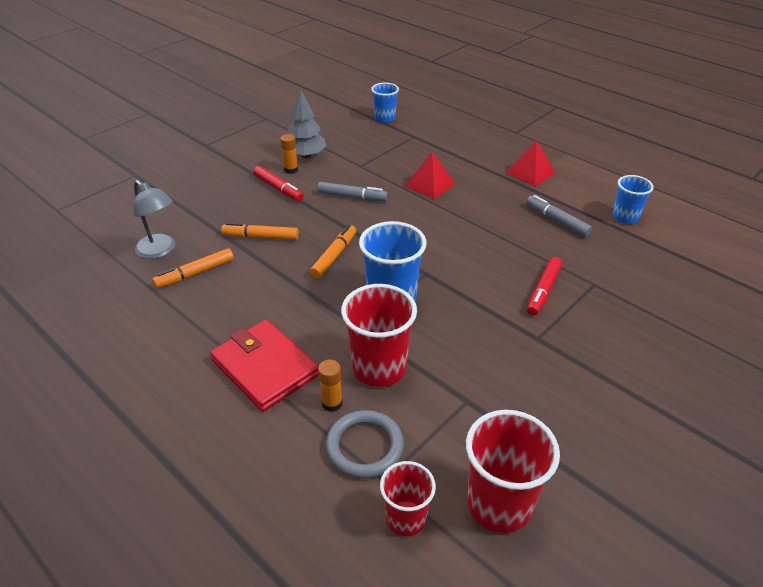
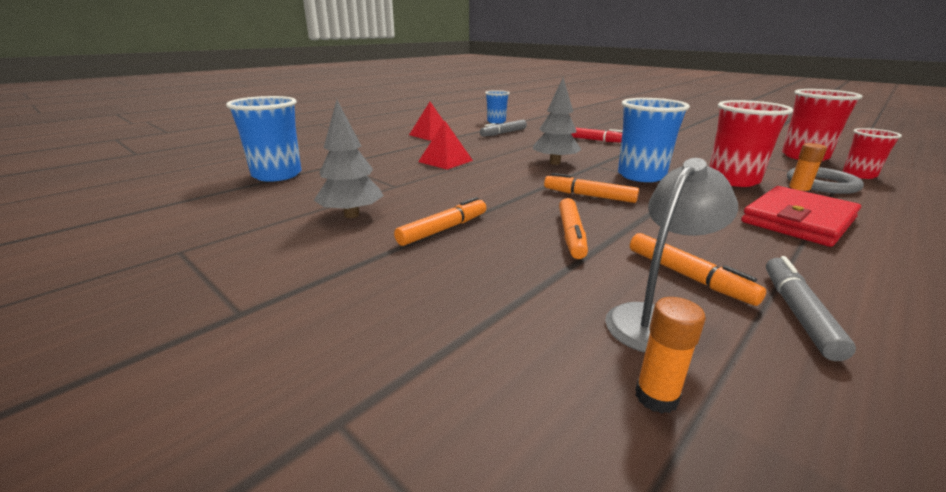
camera: 90 degrees left, 15 degrees down
red marker [253,166,304,202] -> orange marker [394,197,486,246]
orange glue stick [280,134,298,174] -> orange glue stick moved to [635,297,706,413]
grey marker [317,182,388,201] -> grey marker moved to [766,256,856,361]
blue cup [371,82,399,123] -> blue cup [226,96,301,182], size x1.63
none -> grey tree [533,78,581,165]

